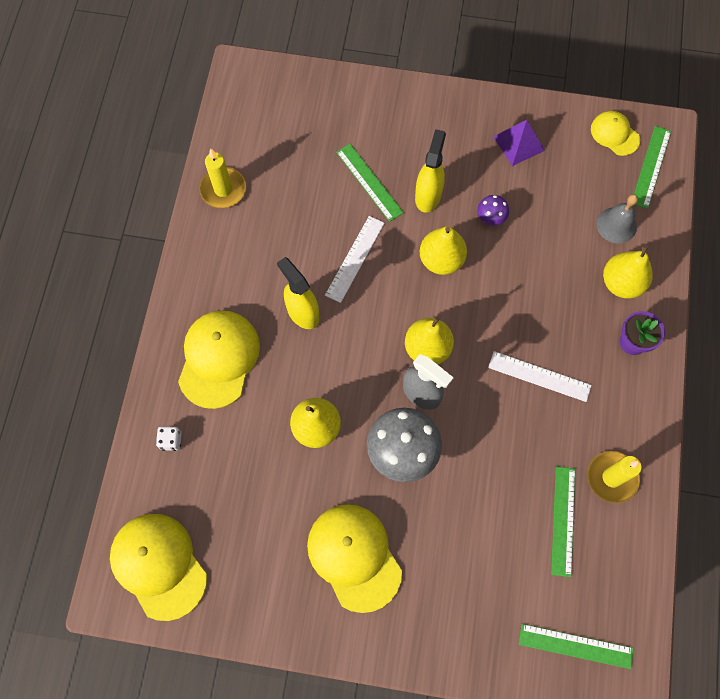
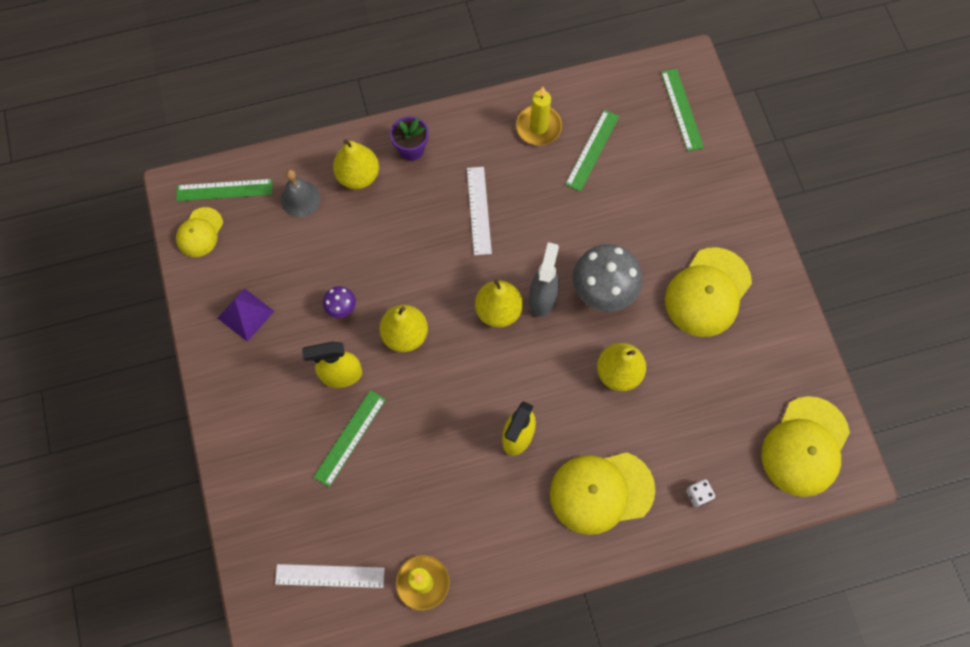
camera: 115 degrees left, 0 degrees up
white ruler [325,216,385,303] -> white ruler moved to [275,564,385,588]
green ruler [551,466,575,577] -> green ruler turned 45 degrees counterclockwise [565,110,619,192]

